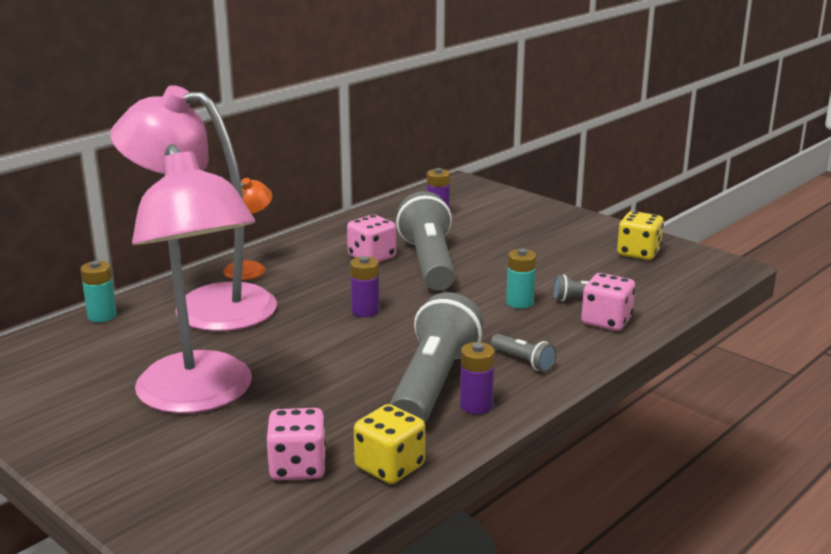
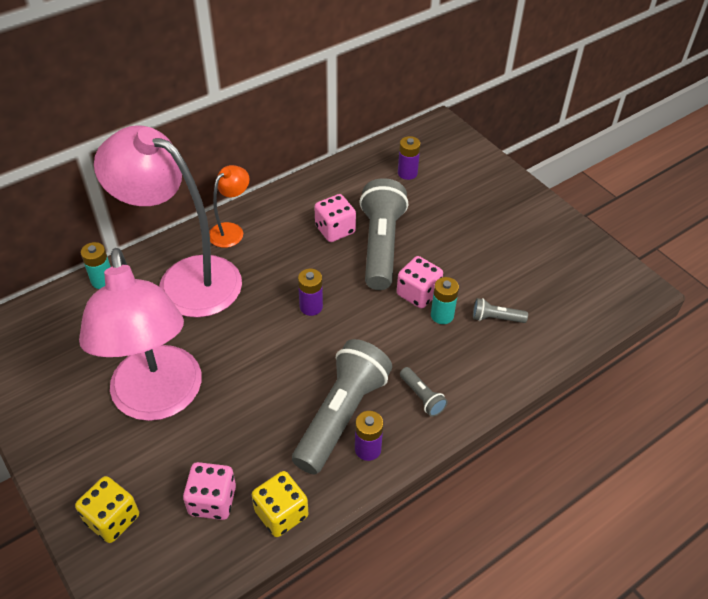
camera: 10 degrees right, 25 degrees up
pink dice [581,273,635,331] -> pink dice moved to [397,256,443,309]
yellow dice [617,211,664,260] -> yellow dice moved to [75,476,139,543]

